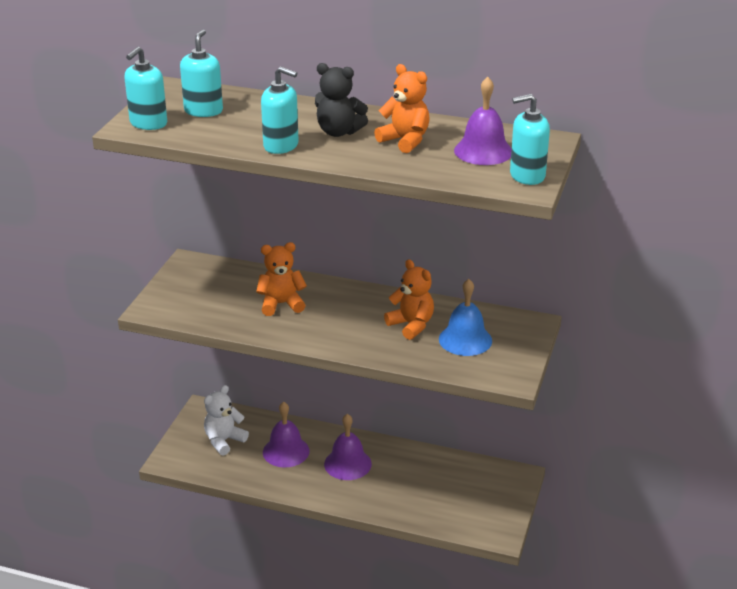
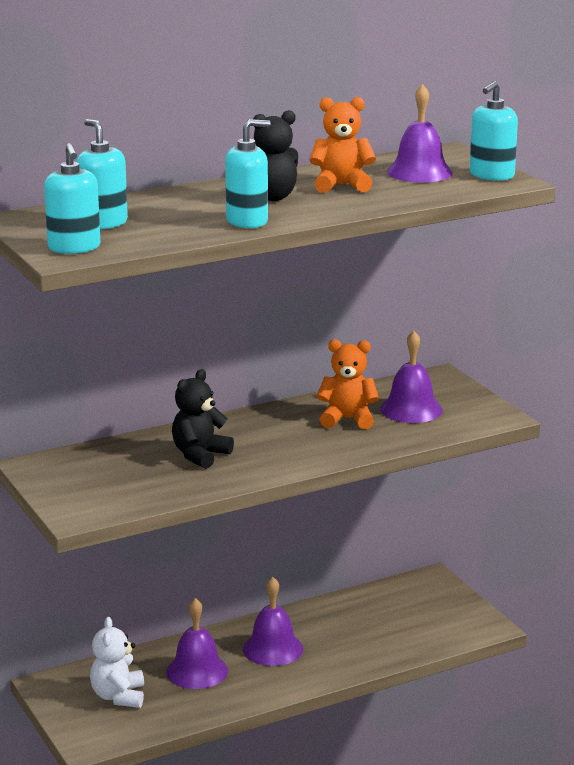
camera: 45 degrees left, 10 degrees down
orange teddy bear [256,242,307,316] -> black teddy bear [172,369,234,469]
blue bell [439,279,492,356] -> purple bell [380,331,443,423]

